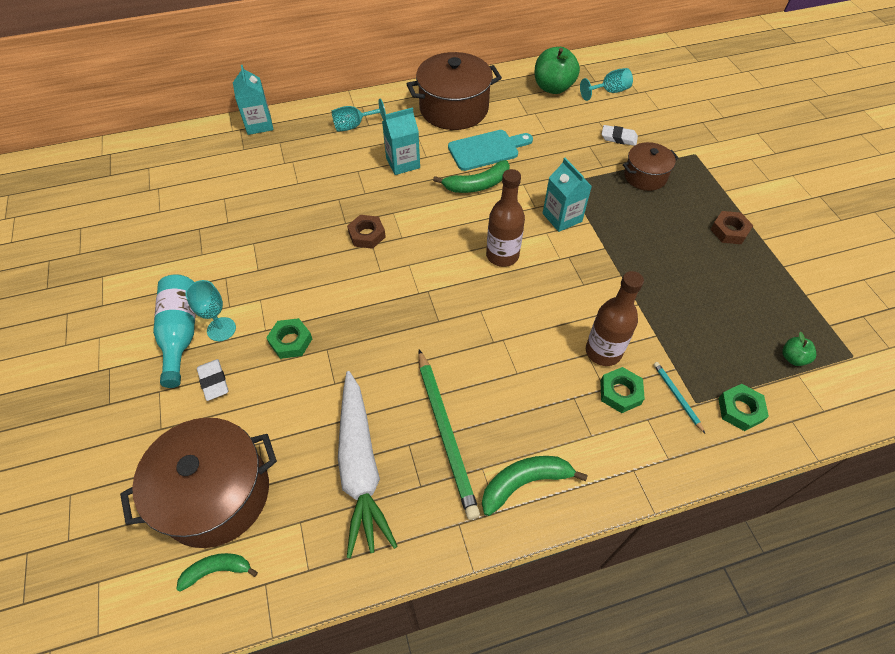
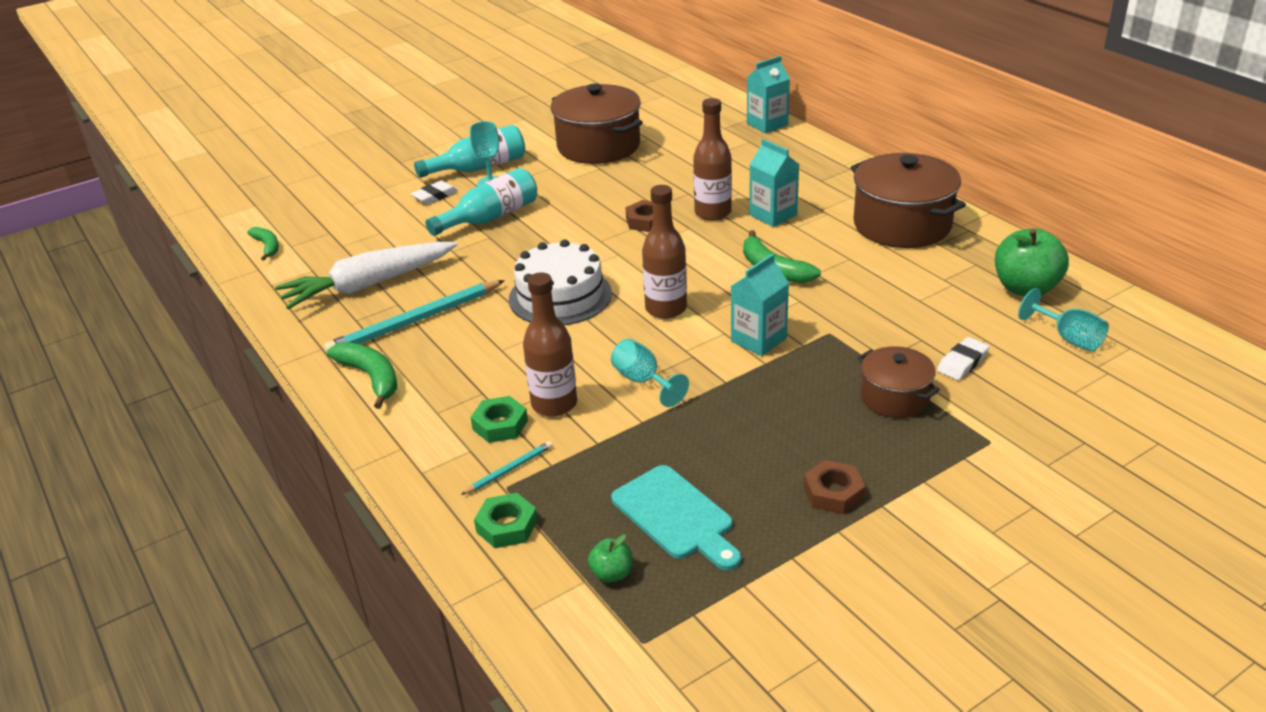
camera: 75 degrees right, 20 degrees down
brown pot [120,418,277,548] -> brown pot moved to [551,84,643,164]
green nut [266,318,312,359] -> turquoise bottle [426,168,537,236]
turquoise goblet [332,98,386,132] -> turquoise goblet moved to [611,339,689,407]
green pencil [418,349,480,520] -> turquoise pencil [324,280,505,353]
turquoise cutting board [448,130,533,171] -> turquoise cutting board moved to [611,465,741,570]
white eraser [602,125,638,146] -> white eraser turned 45 degrees clockwise [937,337,989,380]
none -> white cake [509,240,612,325]
none -> brown bottle [693,98,732,220]

